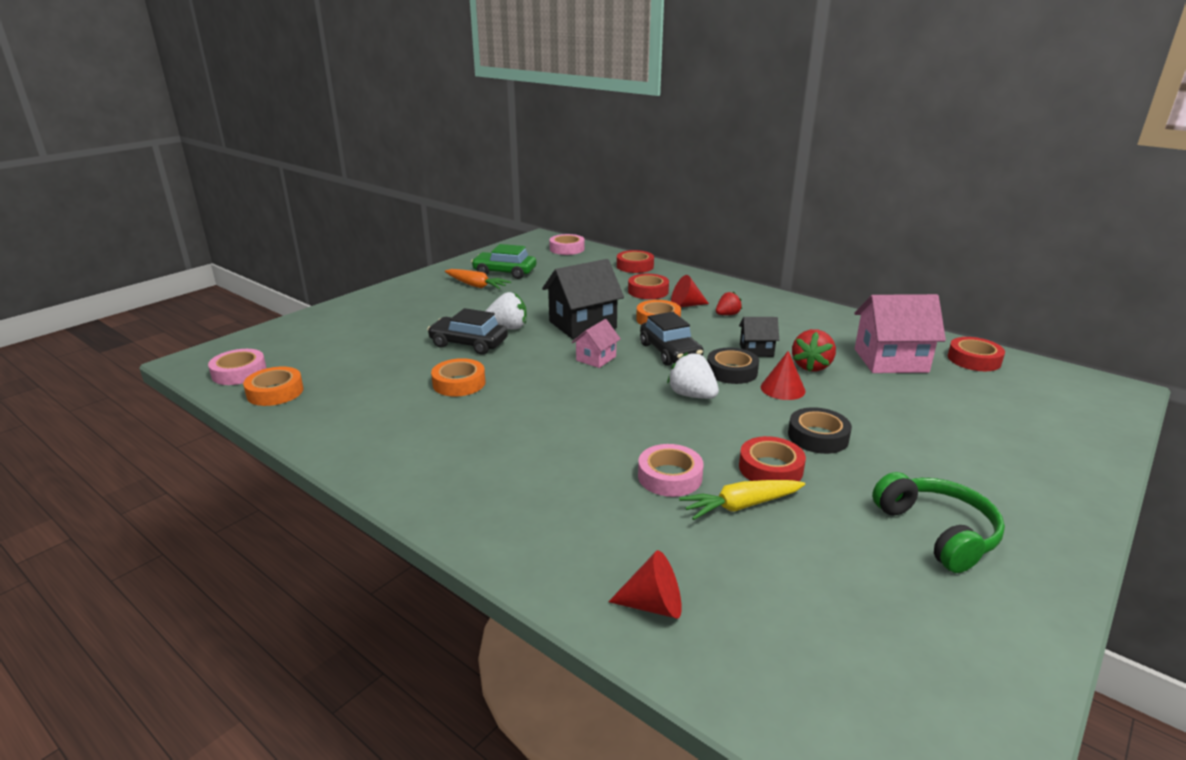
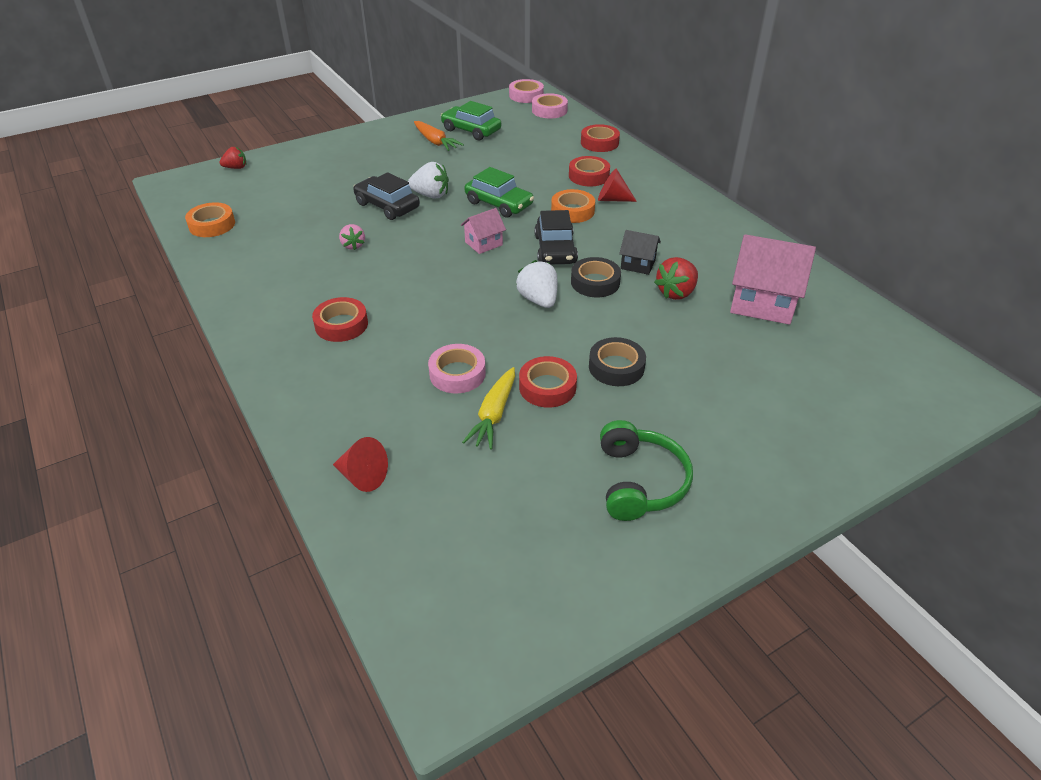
camera: 20 degrees right, 15 degrees up
pink tape [208,349,267,385] -> pink tape moved to [509,79,544,103]
orange tape [431,358,485,397] -> pink strawberry [339,224,365,250]
black house [542,259,624,339] -> green car [465,167,534,218]
yellow carrot [679,480,805,520] -> yellow carrot turned 75 degrees counterclockwise [462,367,515,450]
red strawberry [716,292,742,315] -> red strawberry moved to [219,147,247,169]
red cone [761,351,806,400] -> none
red tape [948,337,1005,371] -> red tape moved to [312,297,368,342]

